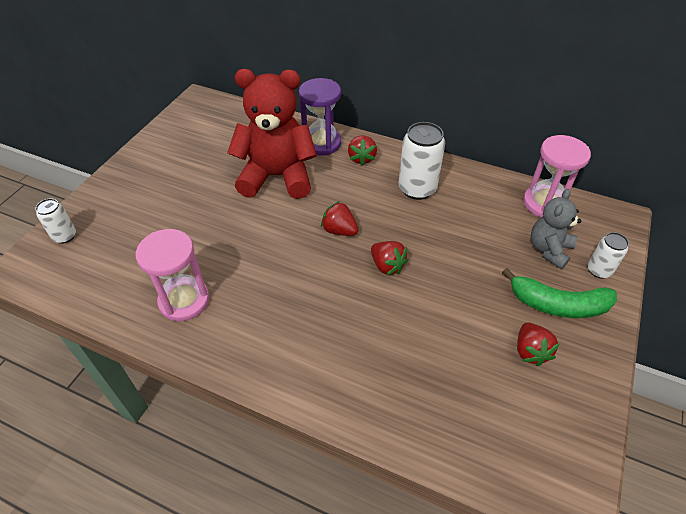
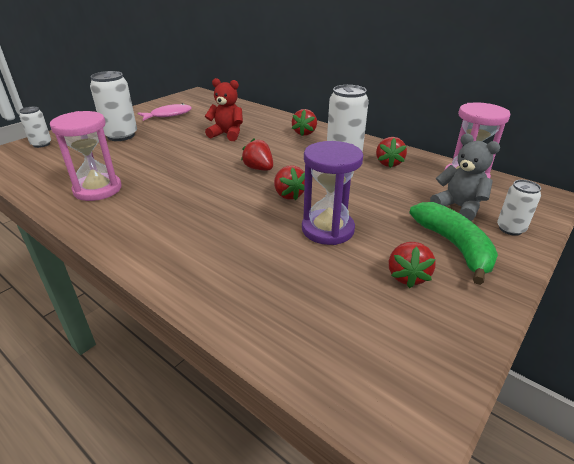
camera: 15 degrees right, 15 degrees down
red teddy bear [227,69,317,199] -> red teddy bear [205,78,243,141], size x0.54
purple hourglass [299,78,341,156] -> purple hourglass moved to [302,141,363,245]
green banana [502,268,617,318] -> green banana turned 135 degrees counterclockwise [409,202,498,285]
grey teddy bear [531,189,581,269] -> grey teddy bear turned 90 degrees clockwise [430,134,500,221]
none -> white can [90,71,137,141]
none -> pink fish [138,103,192,121]
none -> red strawberry [376,137,407,168]

